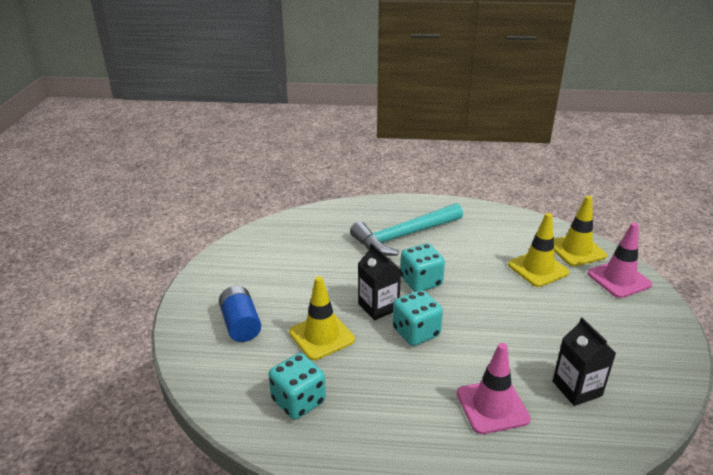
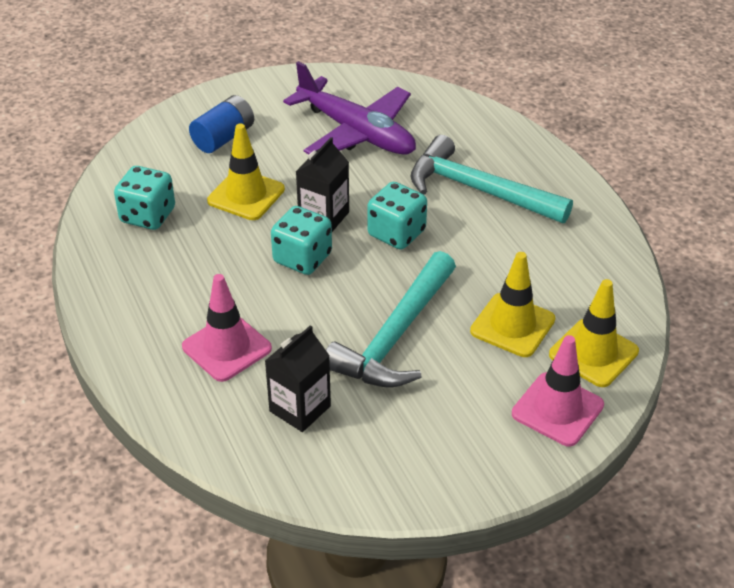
camera: 60 degrees right, 10 degrees up
none -> purple plane [283,61,416,155]
none -> turquoise hammer [326,251,456,388]

